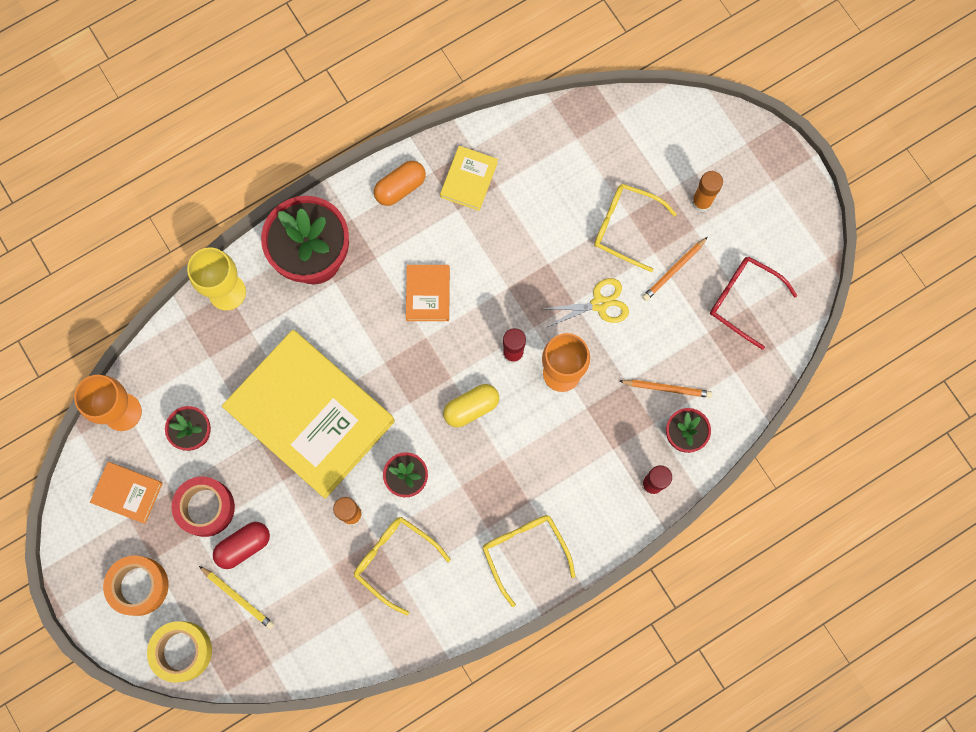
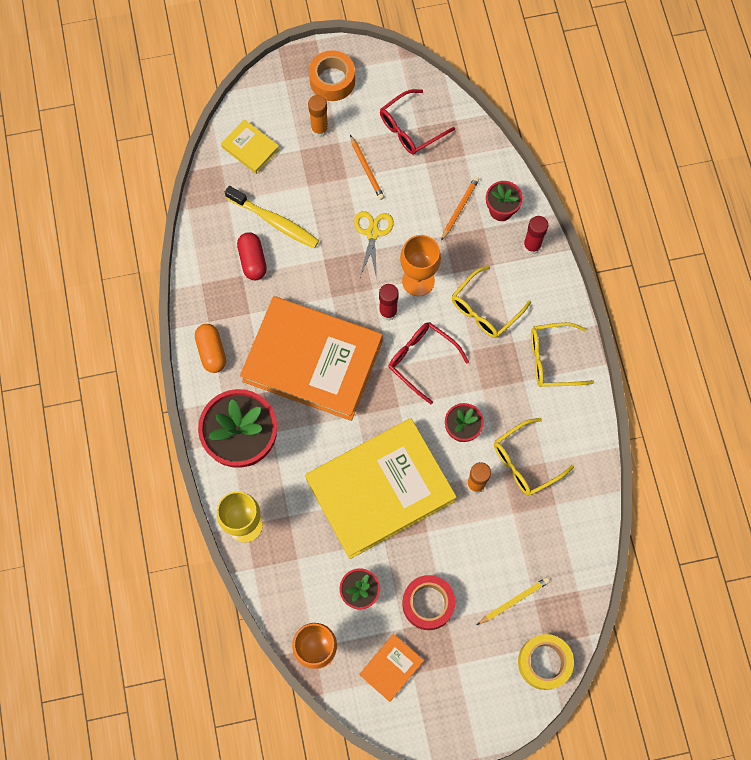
camera: 70 degrees left, 5 degrees down
orange tape [103,555,169,616] -> orange tape moved to [309,50,355,101]
red capsule [213,522,270,569] -> red capsule moved to [237,232,267,280]
orange book [406,265,450,321] -> orange book [240,296,383,421], size x2.39
yellow book [440,146,498,211] -> yellow book moved to [221,119,280,174]
yellow capsule [443,384,499,427] -> red glasses [388,322,469,404]
yellow glasses [594,184,677,272] -> yellow glasses moved to [452,265,531,338]
none -> yellow toothbrush [225,186,319,248]

